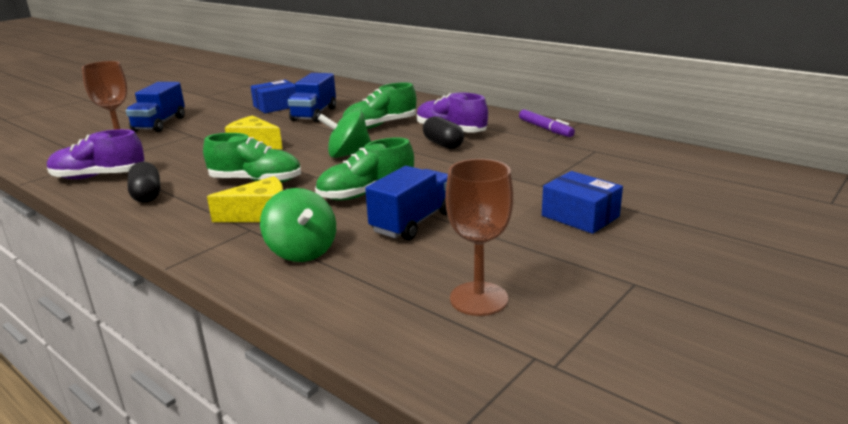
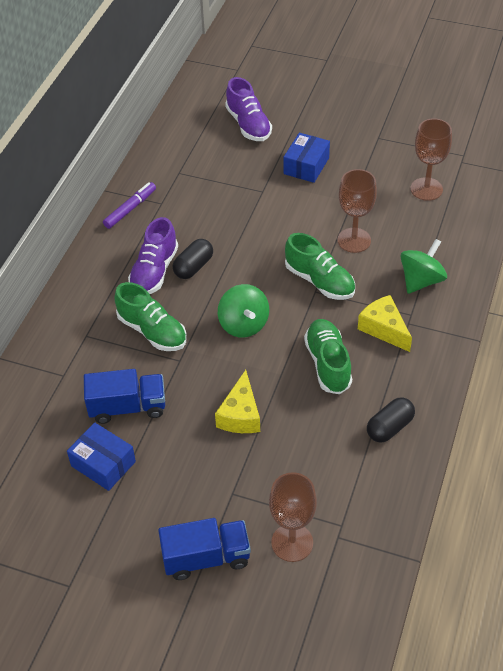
camera: 110 degrees left, 25 degrees up
purple shoe [47,129,145,179] -> purple shoe moved to [225,77,272,141]
blue truck [365,166,448,241] -> brown goblet [337,169,377,253]

